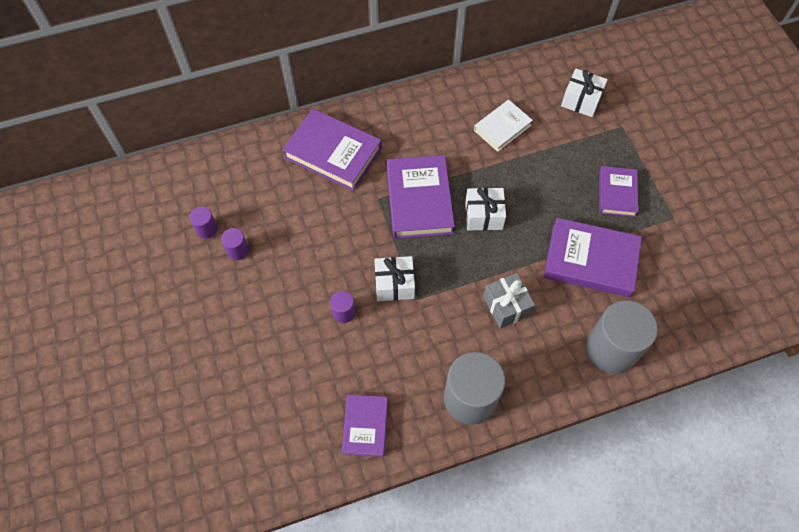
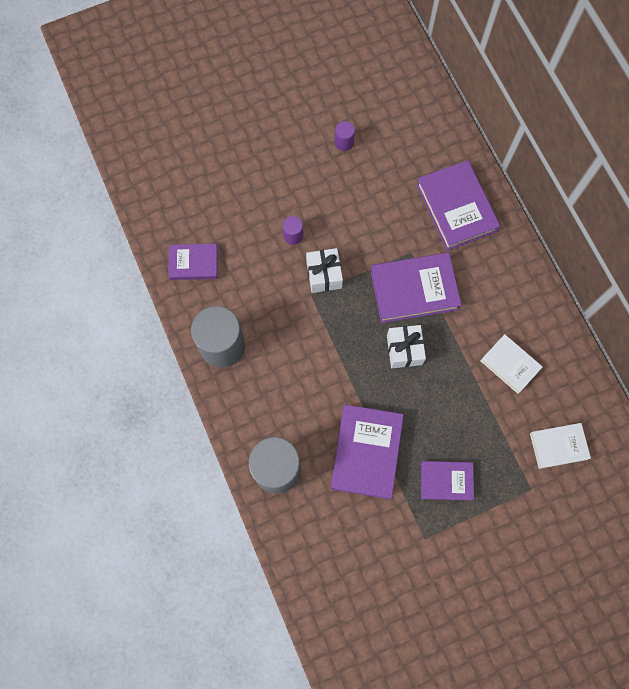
camera: 85 degrees right, 10 degrees up
purple cylinder [189,206,218,239] -> none
purple book [282,108,382,191] -> purple book turned 45 degrees counterclockwise [416,160,500,251]
grey gift [483,273,535,328] -> none
white gift [561,69,608,117] -> white book [530,423,591,469]

